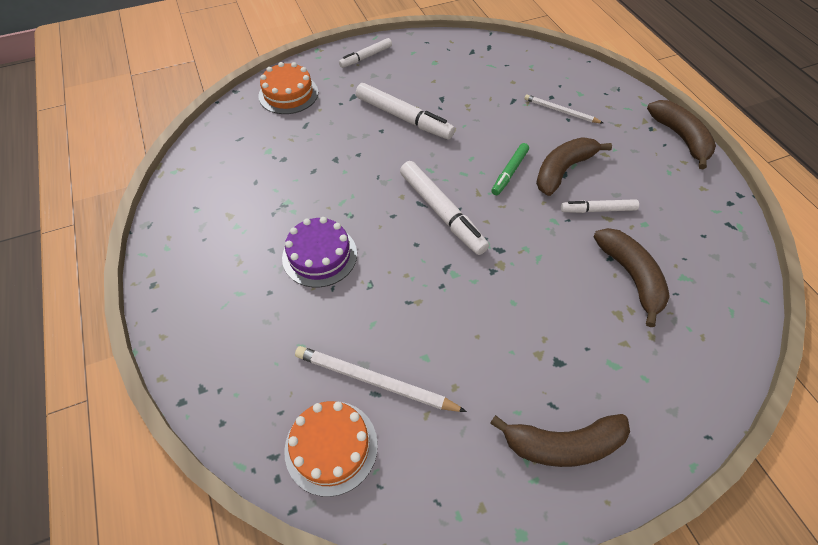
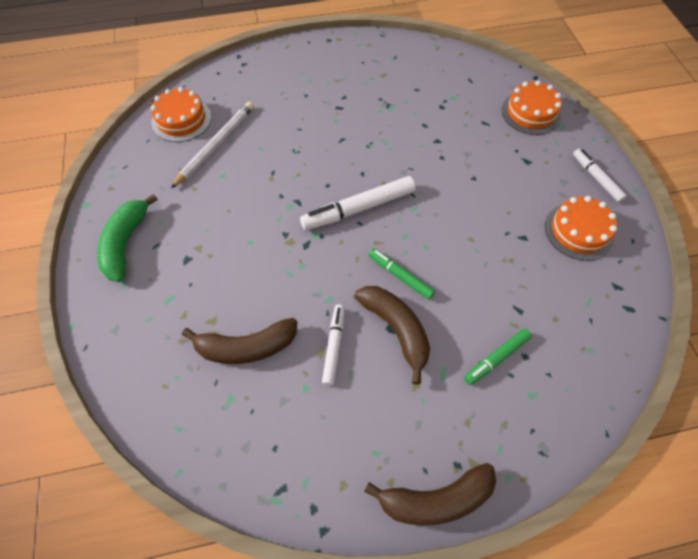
camera: 100 degrees right, 5 degrees up
purple cake [282,217,357,287] -> none
white marker [356,83,455,139] -> none
brown banana [490,414,630,467] -> green banana [97,194,158,282]
white pencil [524,94,603,123] -> green marker [464,329,532,385]
none -> orange cake [545,196,617,261]

